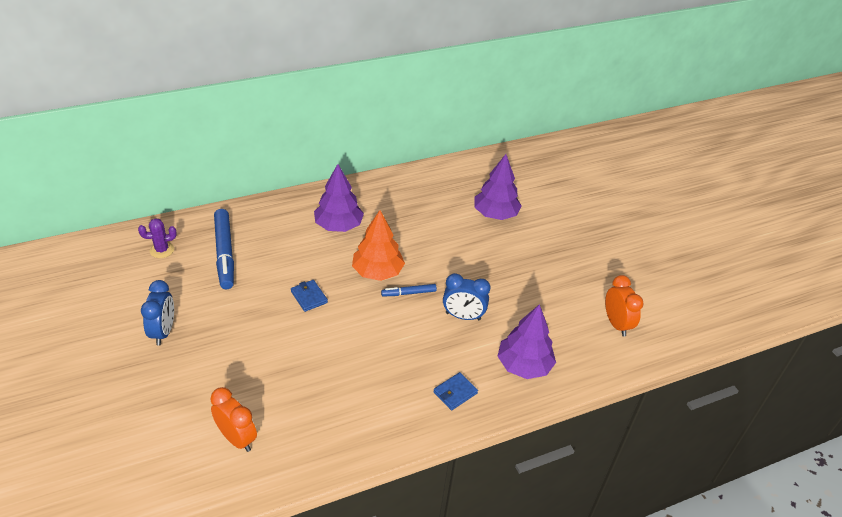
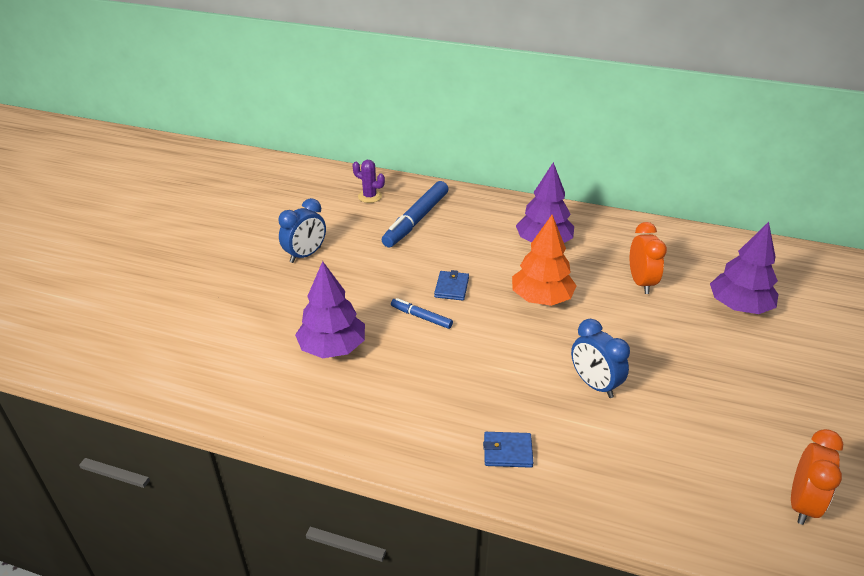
camera: 45 degrees right, 5 degrees down
orange clock [210,387,257,452] -> orange clock moved to [630,222,667,294]
blue marker [381,284,437,296] -> blue marker moved to [391,298,453,329]
purple tree [498,304,556,379] -> purple tree moved to [295,261,365,358]

